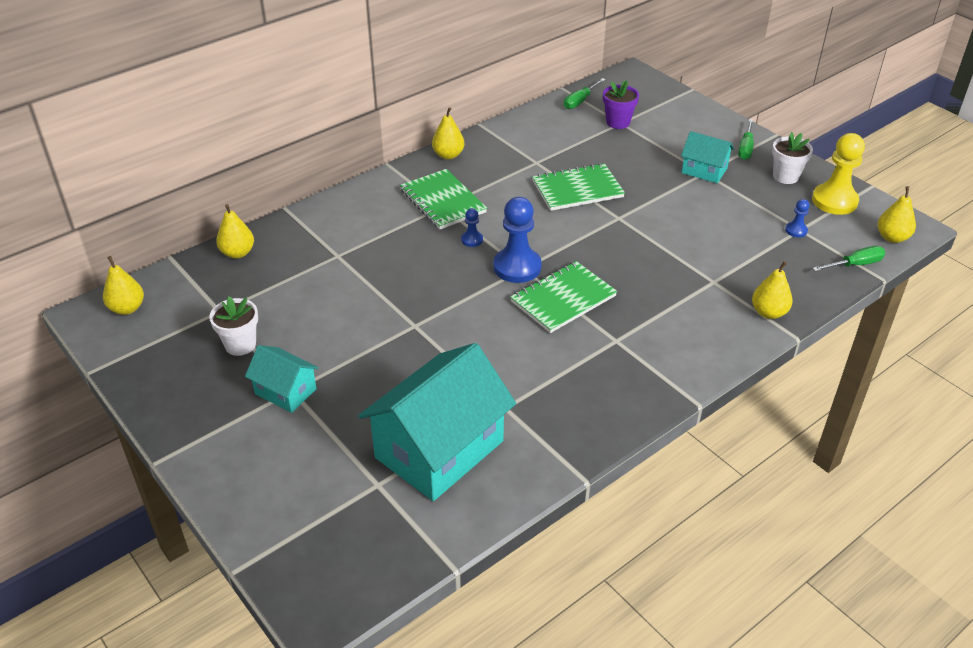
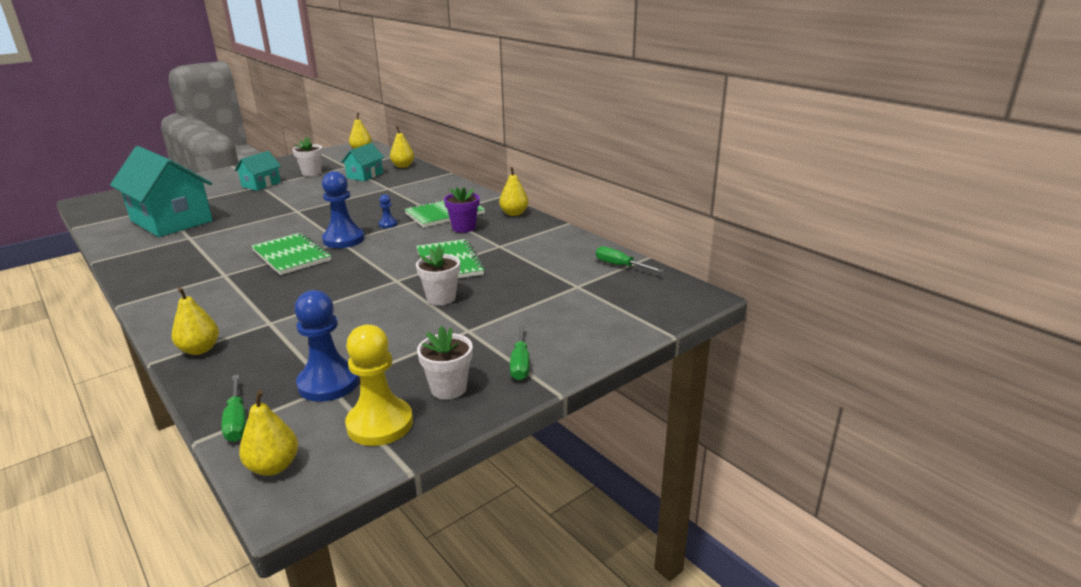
camera: 90 degrees right, 15 degrees down
purple flower pot [603,81,639,129] -> purple flower pot moved to [444,187,480,233]
turquoise house [681,131,734,183] -> turquoise house moved to [341,143,384,181]
green screwdriver [738,119,754,160] -> green screwdriver turned 105 degrees counterclockwise [510,323,529,380]
blue pawn [785,199,810,237] -> blue pawn [295,290,359,402], size x2.14
none -> white flower pot [416,245,460,305]

